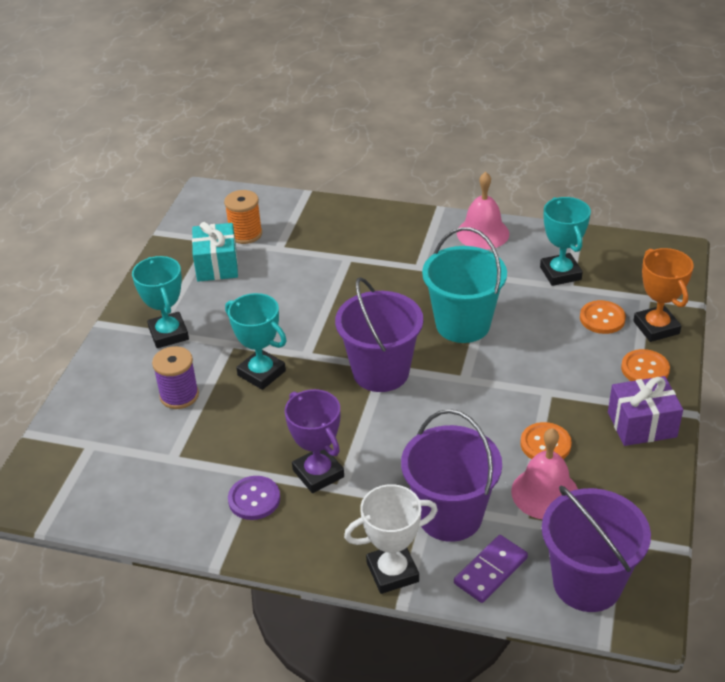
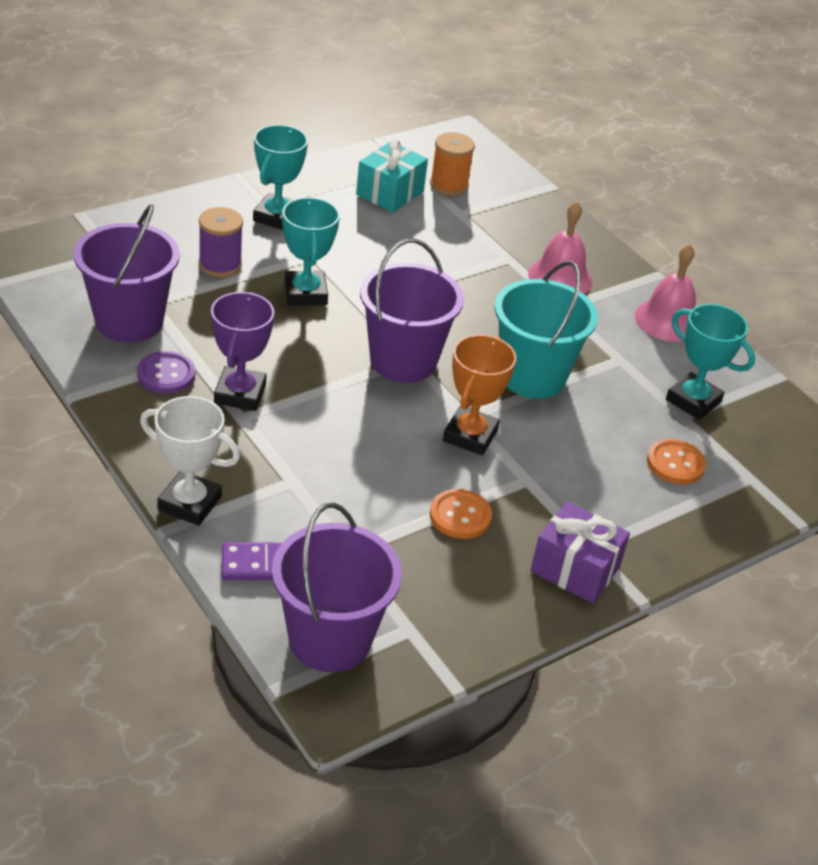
camera: 35 degrees right, 0 degrees up
purple bucket [401,409,502,542] -> purple bucket moved to [74,204,180,342]
pink bell [511,428,578,519] -> pink bell moved to [528,201,593,294]
turquoise trophy [540,197,591,286] -> turquoise trophy turned 75 degrees counterclockwise [666,304,755,420]
orange button [621,349,670,381] -> none
orange trophy [633,248,694,342] -> orange trophy moved to [443,334,516,455]

